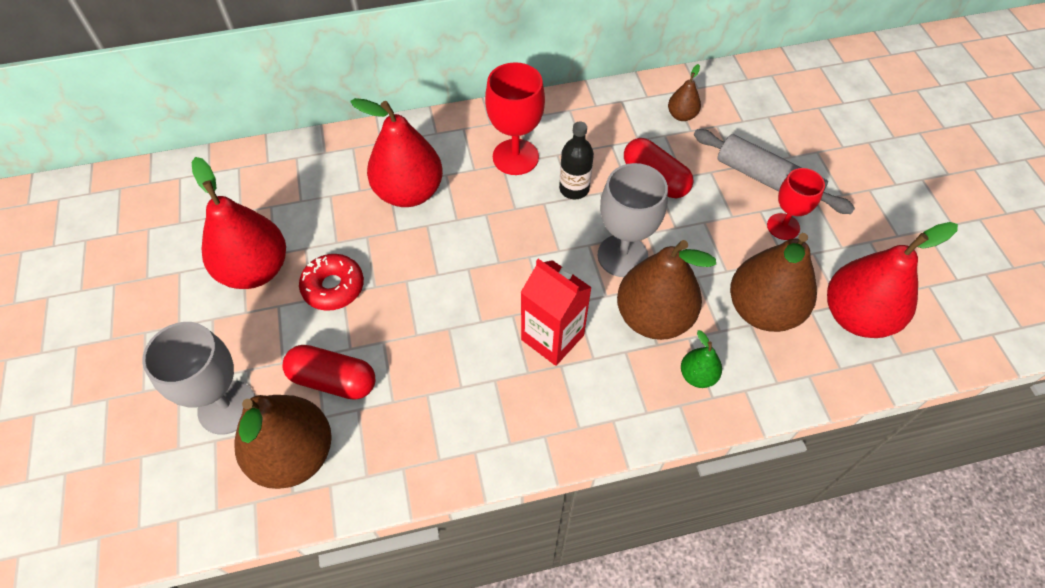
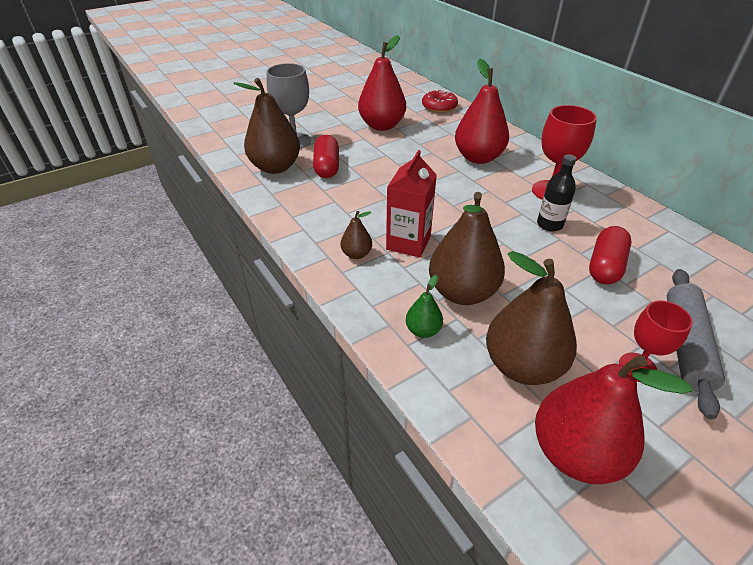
camera: 70 degrees right, 15 degrees down
red donut [299,254,364,311] -> red donut moved to [422,89,458,113]
grey goblet [598,163,668,277] -> none
brown pear [668,64,701,121] -> brown pear moved to [341,211,372,259]

